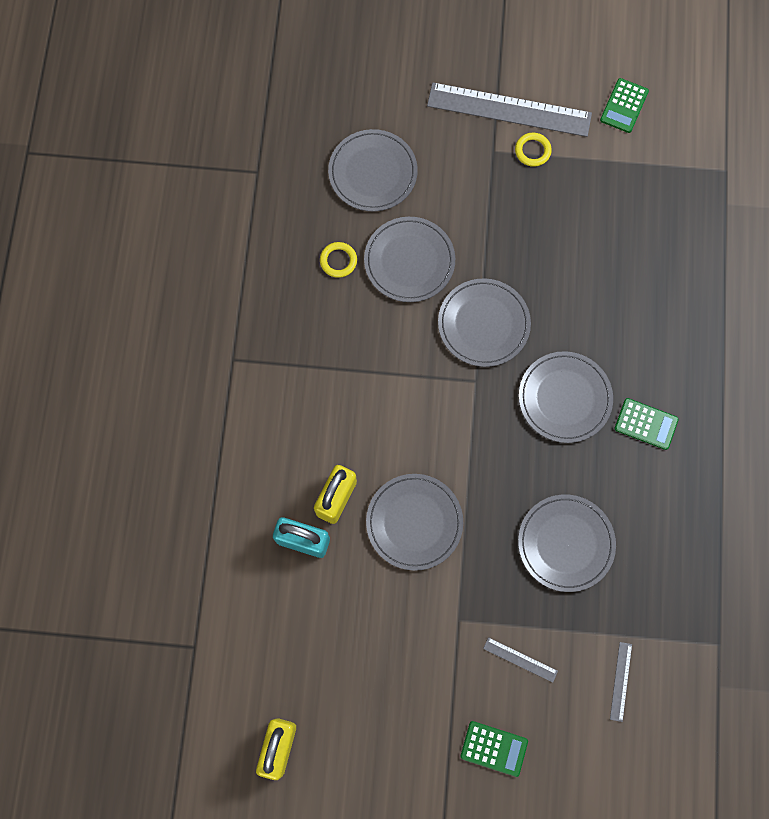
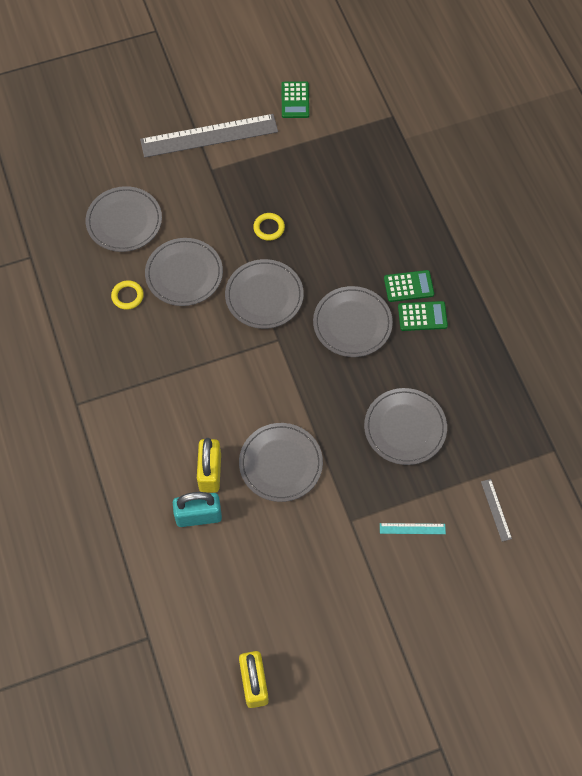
camera: 25 degrees left, 10 degrees down
green calculator [460,721,528,777] -> green calculator moved to [384,270,434,302]
grey ruler [483,637,558,683] -> turquoise ruler [380,523,446,534]
yellow ring [515,133,552,167] -> yellow ring moved to [253,213,285,241]

